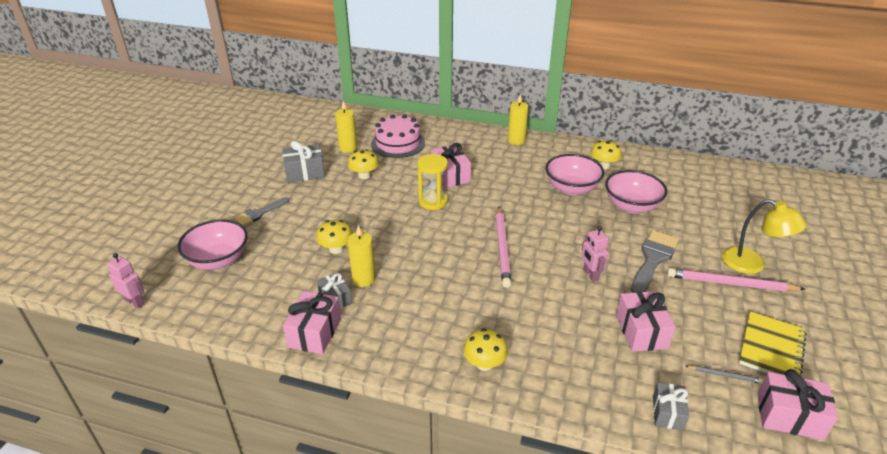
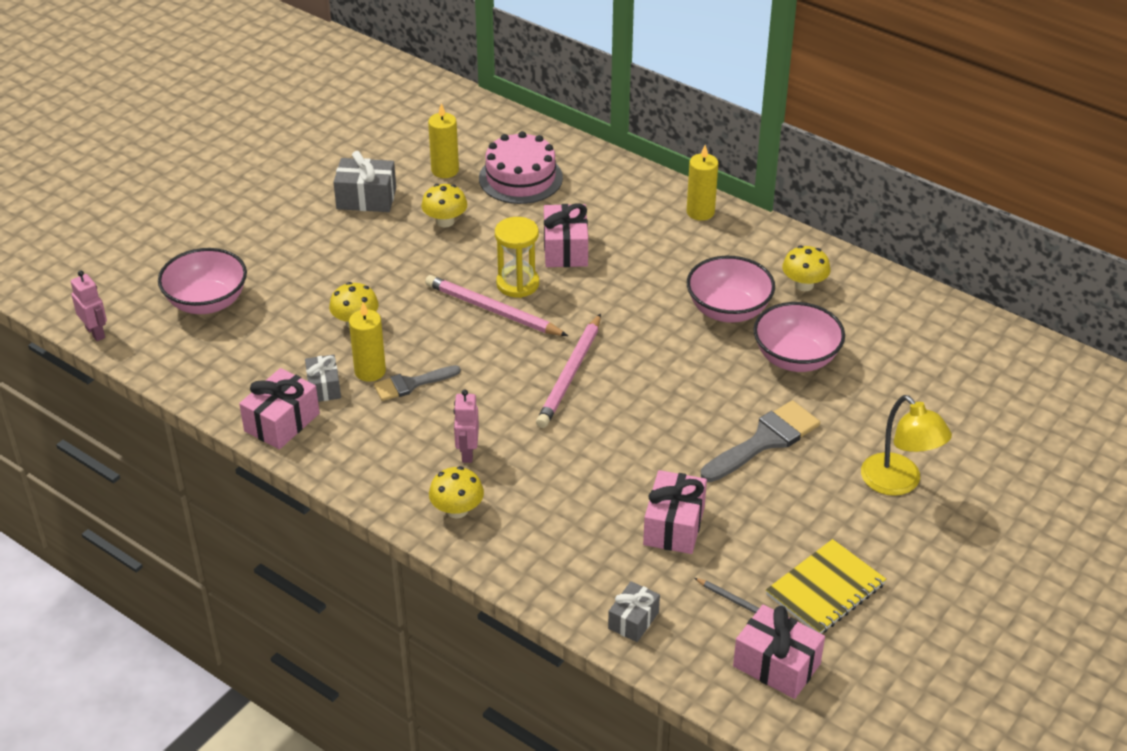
camera: 20 degrees right, 5 degrees up
grey brush [234,197,289,226] -> grey brush moved to [374,365,461,401]
pink robot [581,226,609,282] -> pink robot moved to [453,390,479,463]
pink pencil [667,268,805,291] -> pink pencil moved to [425,275,568,336]

